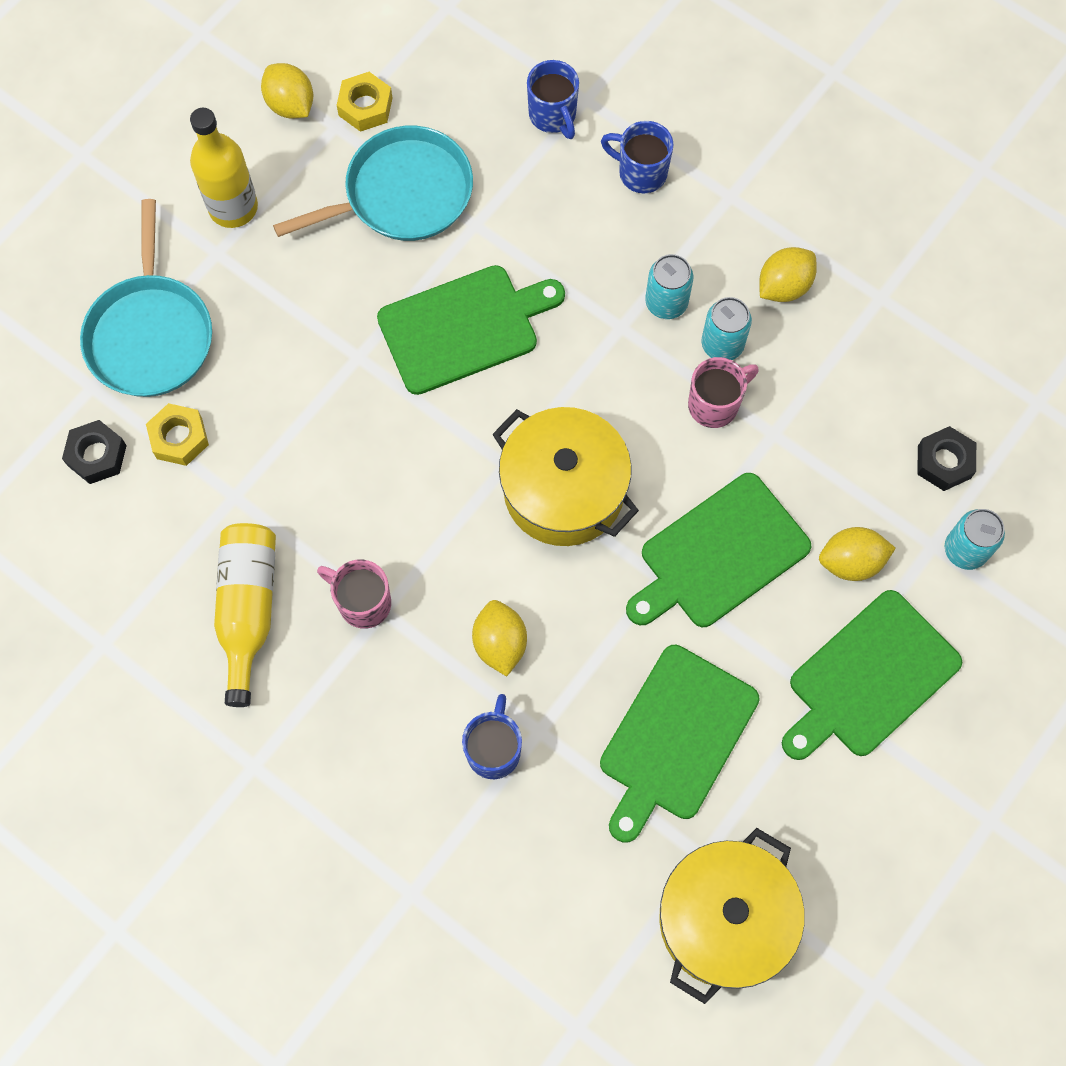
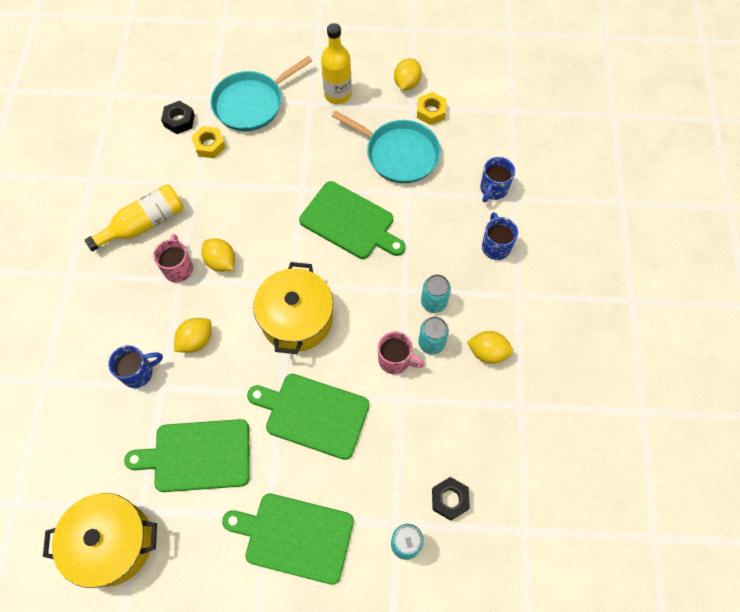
camera: 55 degrees right, 5 degrees down
yellow lemon [819,527,896,581] -> yellow lemon moved to [201,238,235,272]

